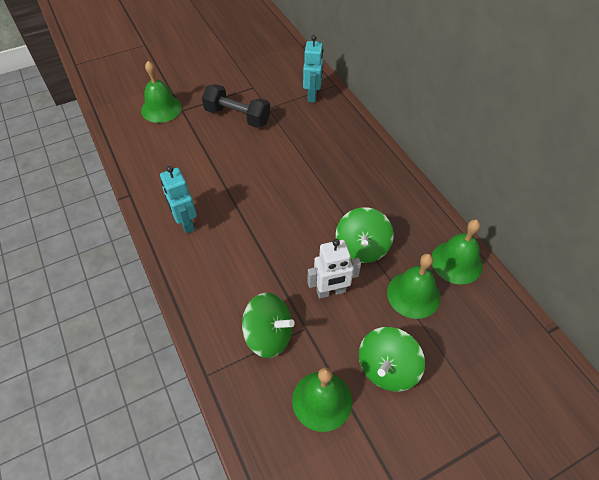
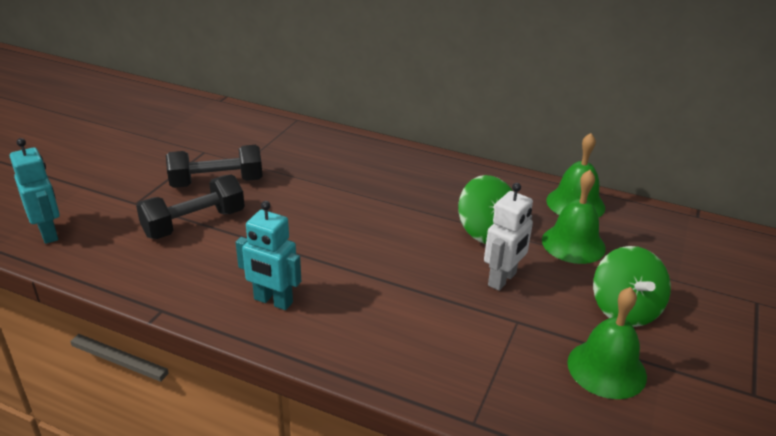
camera: 40 degrees left, 20 degrees down
green bell [141,61,182,123] -> none
green spinning top [242,293,295,358] -> none
turquoise robot [303,35,324,103] -> turquoise robot moved to [10,138,60,244]
none -> black dumbbell [136,175,245,239]

